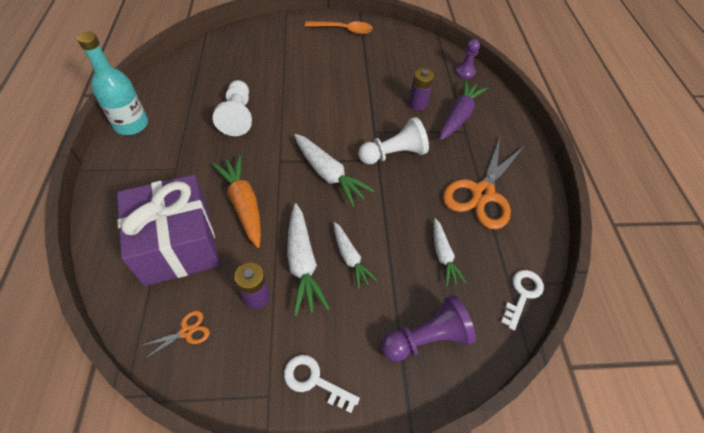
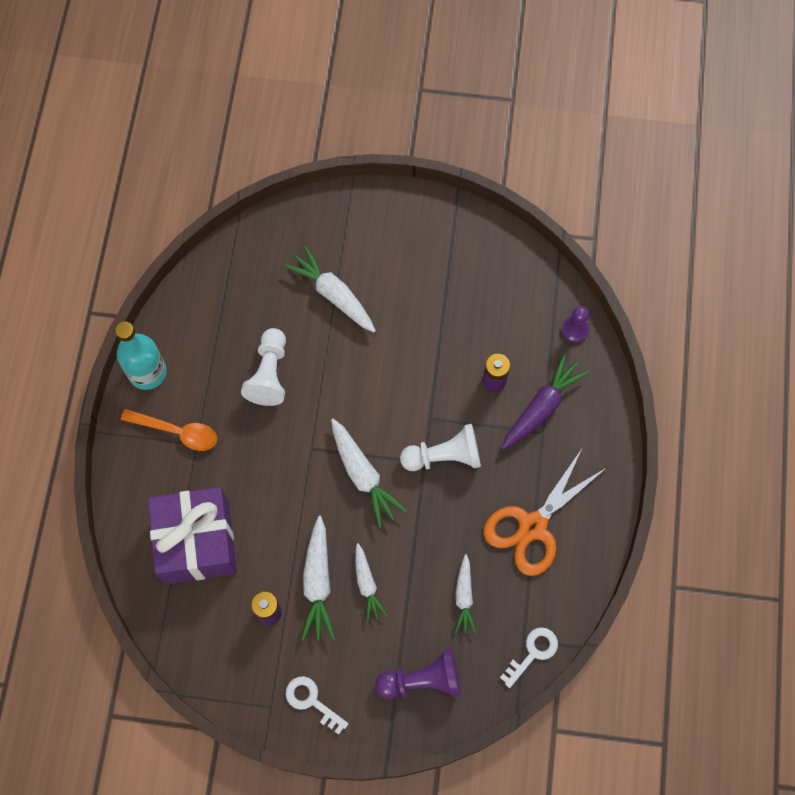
camera: 15 degrees right, 15 degrees up
orange scissors [140,311,210,360] -> none
orange carrot [212,155,261,248] -> none
orange spoon [305,21,373,34] -> orange spoon moved to [121,409,217,451]
none -> white carrot [284,246,376,332]

